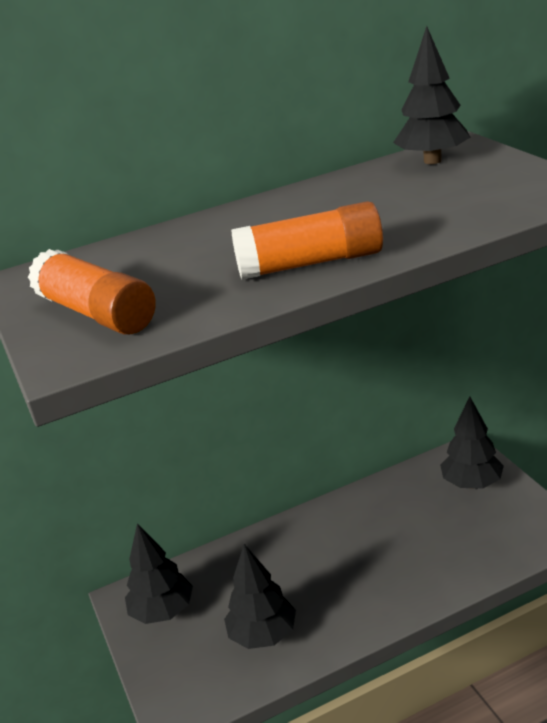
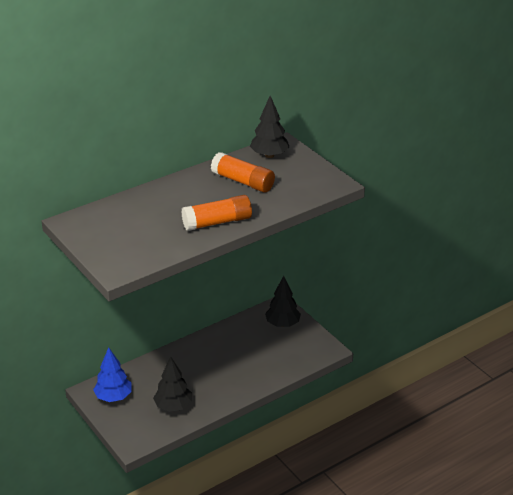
camera: 15 degrees left, 5 degrees up
orange glue stick [28,249,156,335] -> orange glue stick moved to [211,152,275,193]
black tree [125,523,193,624] -> blue tree [93,347,132,402]

